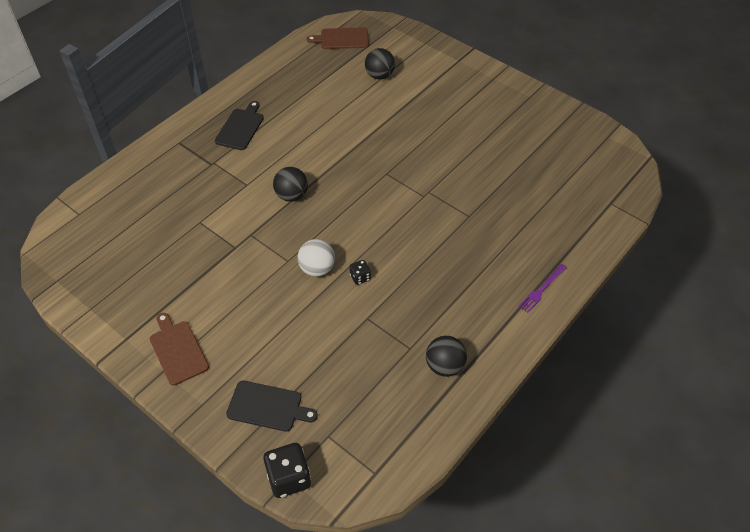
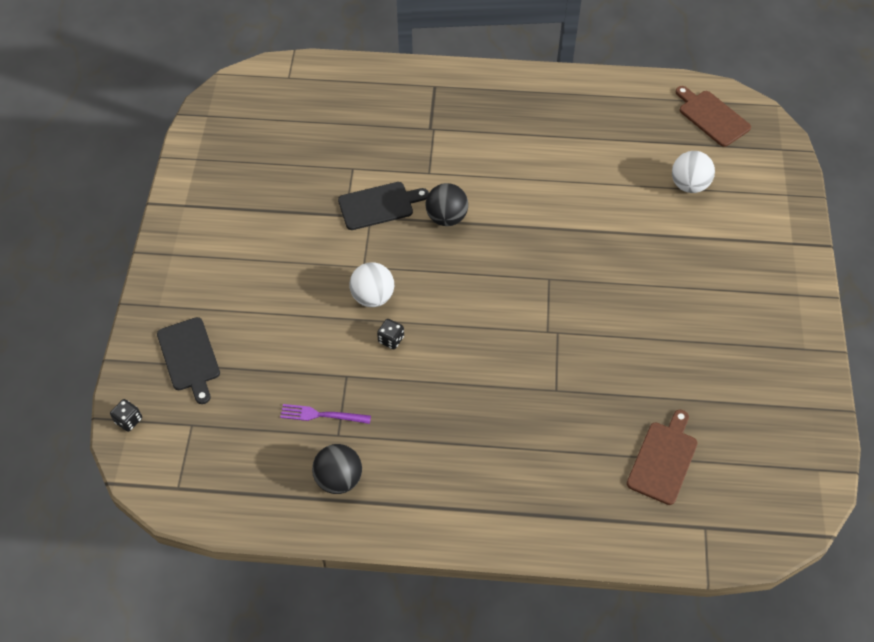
camera: 55 degrees right, 5 degrees up
brown cutting board [150,313,209,386] -> brown cutting board moved to [627,410,698,505]
black cutting board [215,101,264,150] -> black cutting board moved to [338,182,429,230]
black dice [263,443,311,498] -> black dice [110,399,142,432], size x0.53
black ball [365,48,395,80] -> white ball [672,151,715,193]
purple fork [518,264,567,313] -> purple fork moved to [280,404,371,424]

